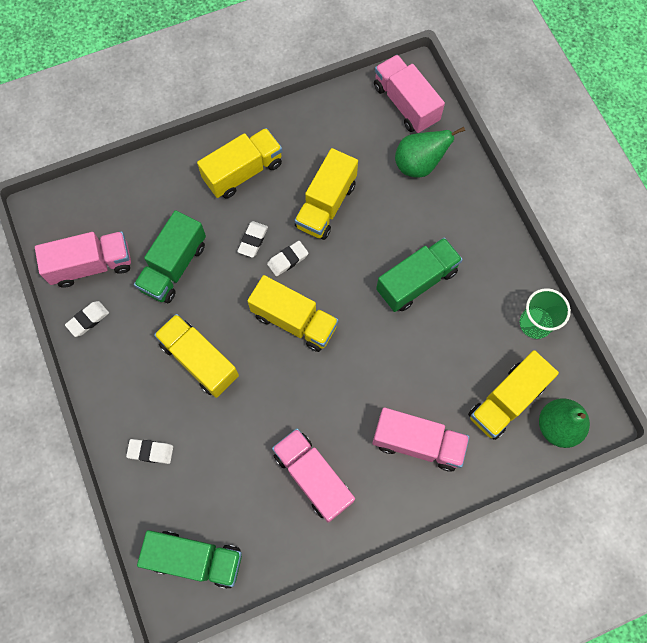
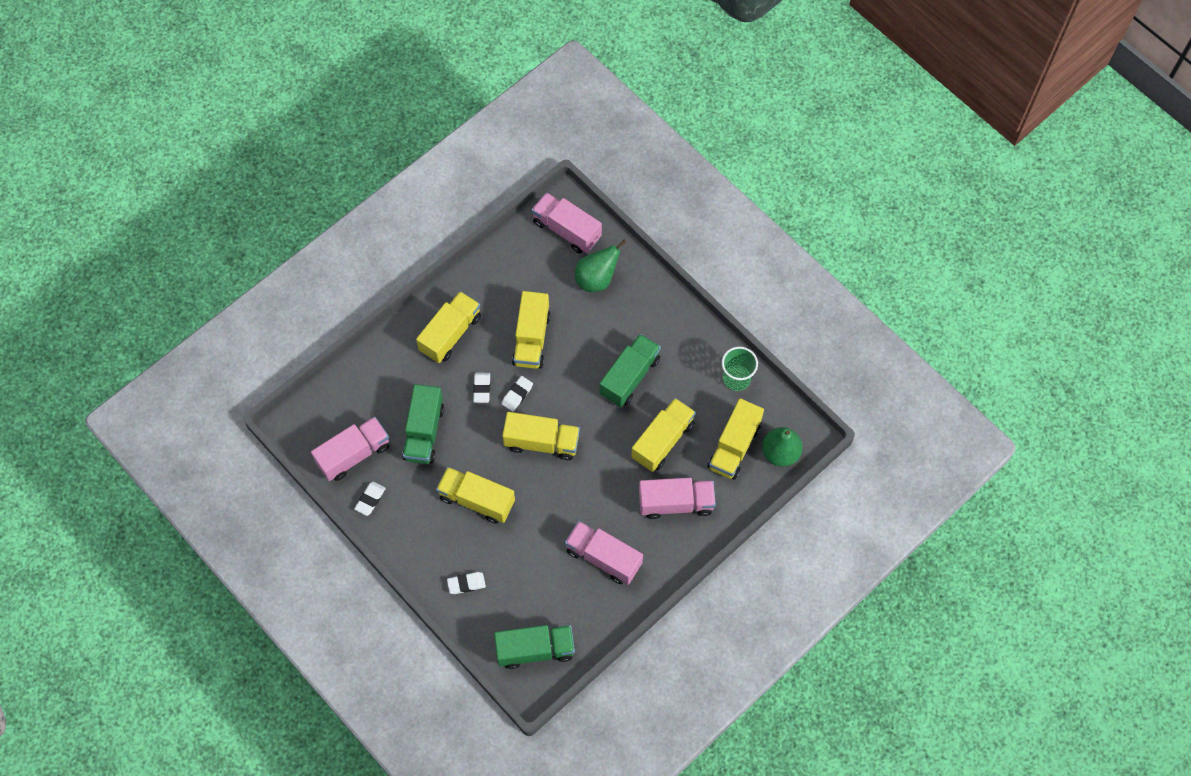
camera: 20 degrees left, 5 degrees down
none -> yellow truck [631,398,696,472]

